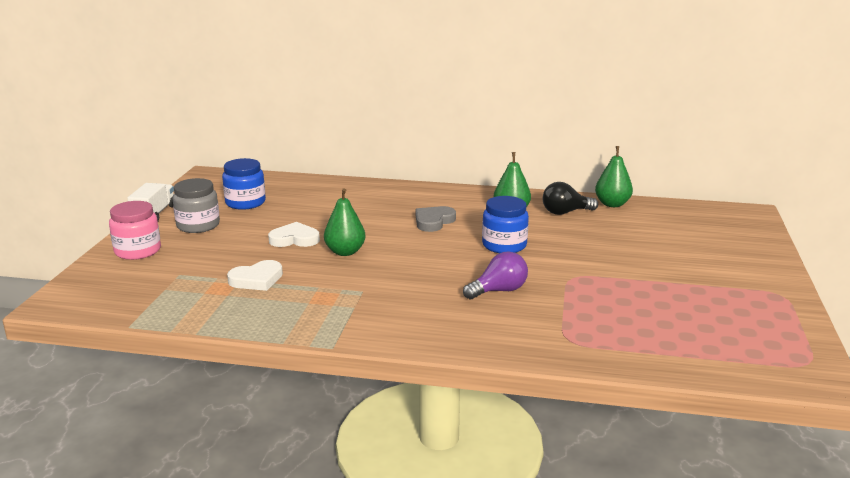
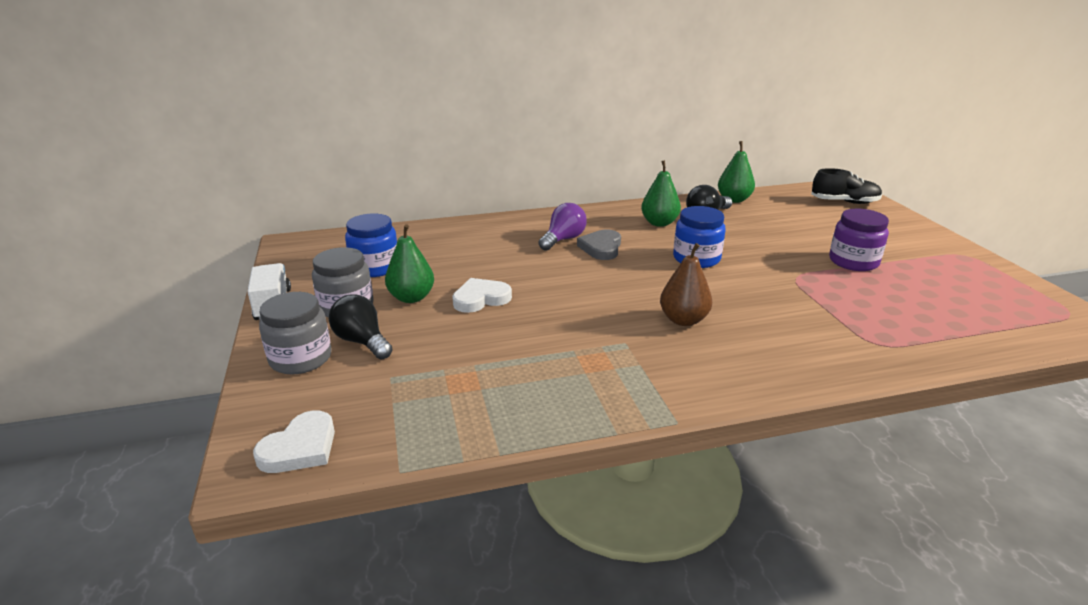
camera: 25 degrees left, 5 degrees up
pink jar [109,201,161,260] -> grey jar [259,292,331,374]
white heart [227,260,283,291] -> white heart moved to [253,410,335,473]
green pear [324,188,366,256] -> green pear moved to [385,224,434,303]
purple light bulb [463,251,528,299] -> purple light bulb moved to [538,203,587,251]
none -> black light bulb [329,294,393,359]
none -> brown pear [660,243,712,326]
none -> black shoe [811,168,882,204]
none -> purple jar [829,209,889,271]

